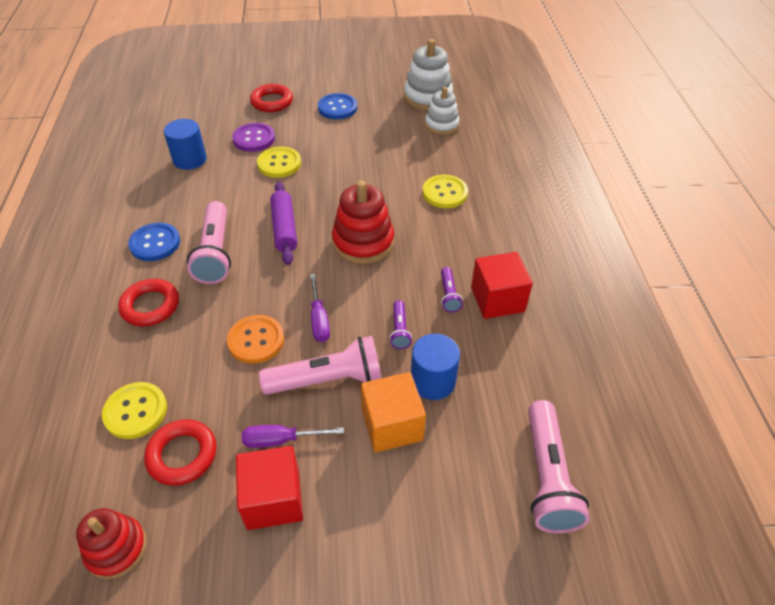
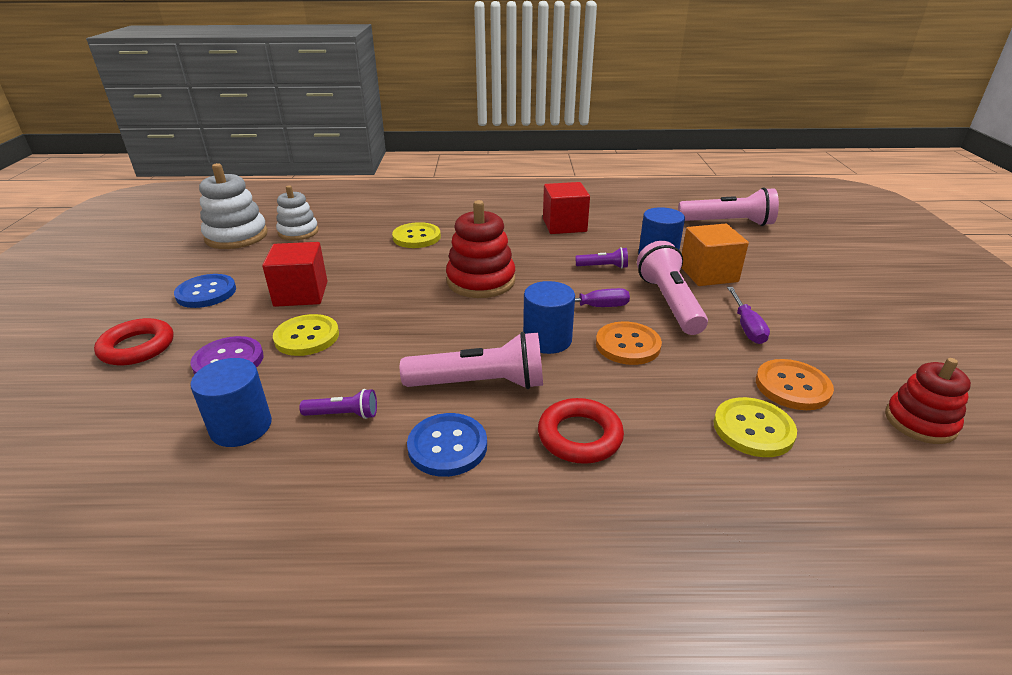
camera: 85 degrees left, 15 degrees down
red ring [144,419,216,486] -> orange button [756,359,834,410]
red cube [236,446,303,530] -> red cube moved to [262,242,327,307]
purple rolling pin [270,182,297,265] -> none
purple flashlight [441,267,463,312] -> purple flashlight moved to [299,389,377,419]
none -> blue cylinder [523,281,575,354]

